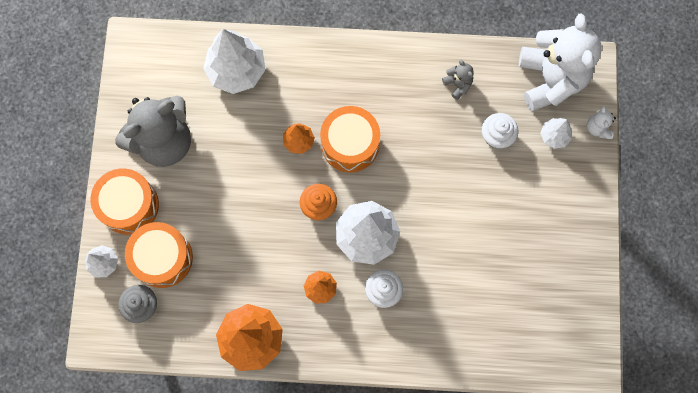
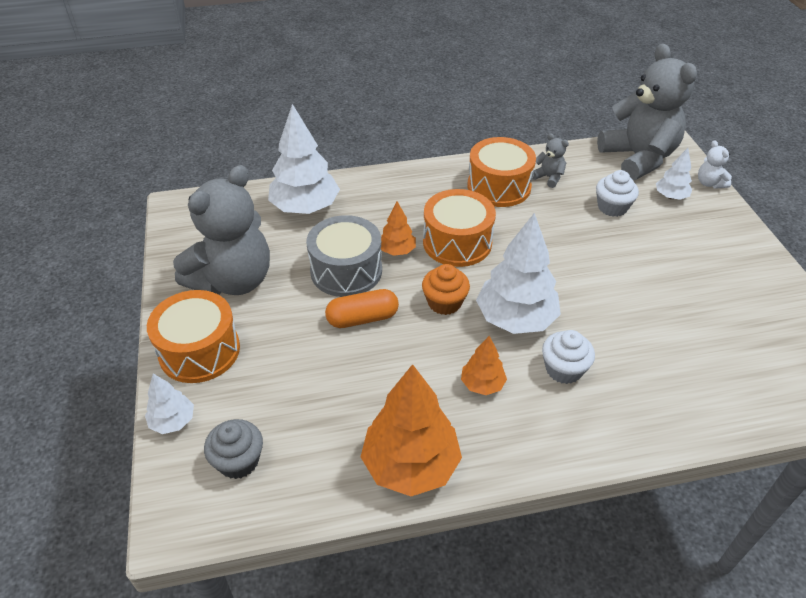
camera: 15 degrees left, 30 degrees down
orange drum [125,222,193,288] -> orange drum moved to [467,137,536,207]
white teddy bear [519,13,602,111] -> grey teddy bear [597,44,697,180]
none -> grey drum [306,215,382,297]
none -> orange capsule [325,289,399,328]

